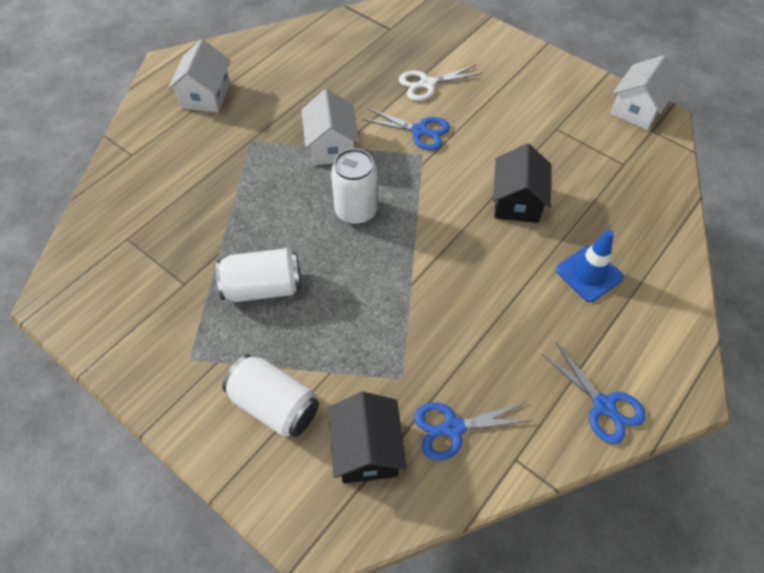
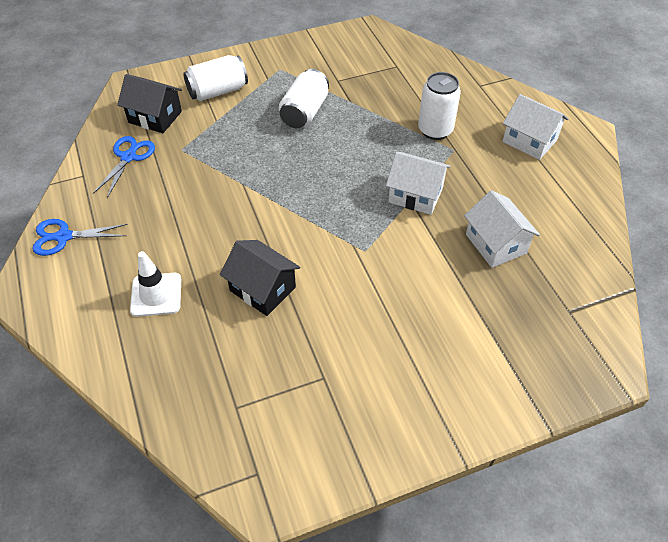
camera: 120 degrees right, 5 degrees down
white can [331,148,377,225] -> white can moved to [418,72,461,140]
blue scissors [361,108,450,150] -> none
white scissors [399,65,483,101] -> none
blue traffic cone [556,230,624,302] -> white traffic cone [130,251,181,317]
white house [610,55,680,130] -> white house moved to [464,190,540,268]

